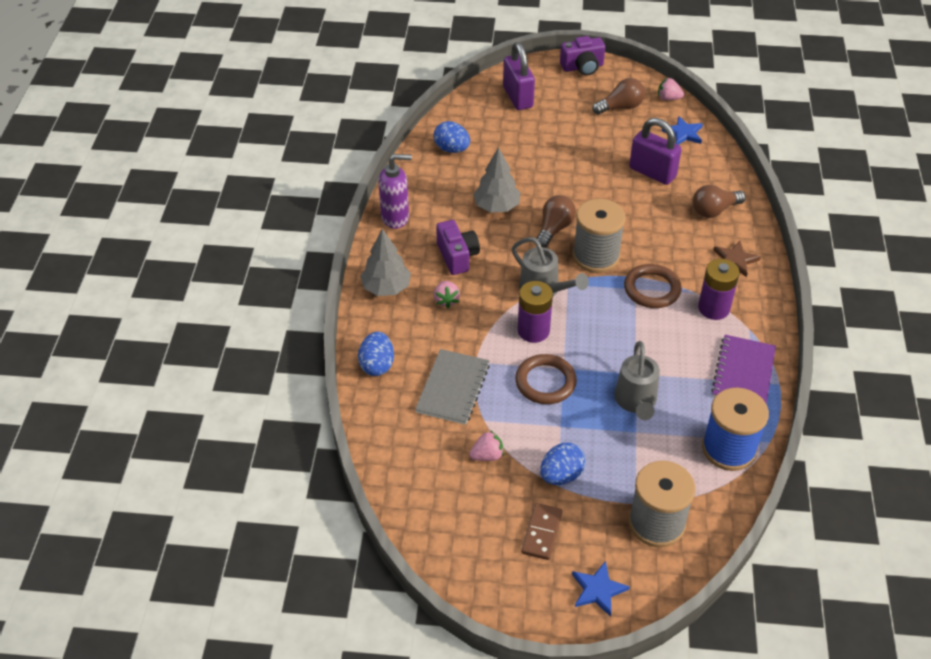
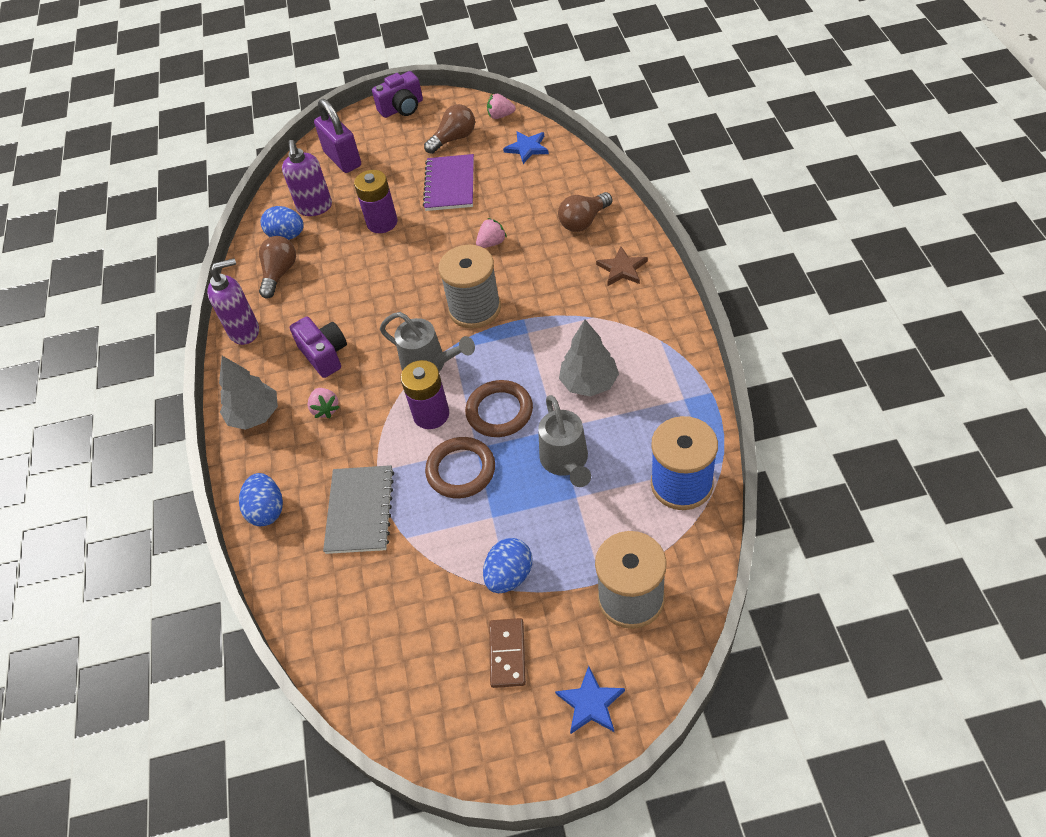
camera: 10 degrees left, 5 degrees up
pink strawberry [469,430,504,461] -> pink strawberry moved to [476,218,507,248]
grey tree [473,147,520,212] -> grey tree moved to [559,320,619,397]
brown light bulb [537,195,576,248] -> brown light bulb moved to [259,236,296,299]
brown ring [624,264,682,308] -> brown ring moved to [465,380,533,437]
purple padlock [629,118,682,185] -> none
purple battery [698,259,740,320] -> purple battery moved to [354,170,398,233]
purple notebook [711,335,776,404] -> purple notebook moved to [423,154,474,211]
none -> purple soap dispenser [282,140,332,216]

